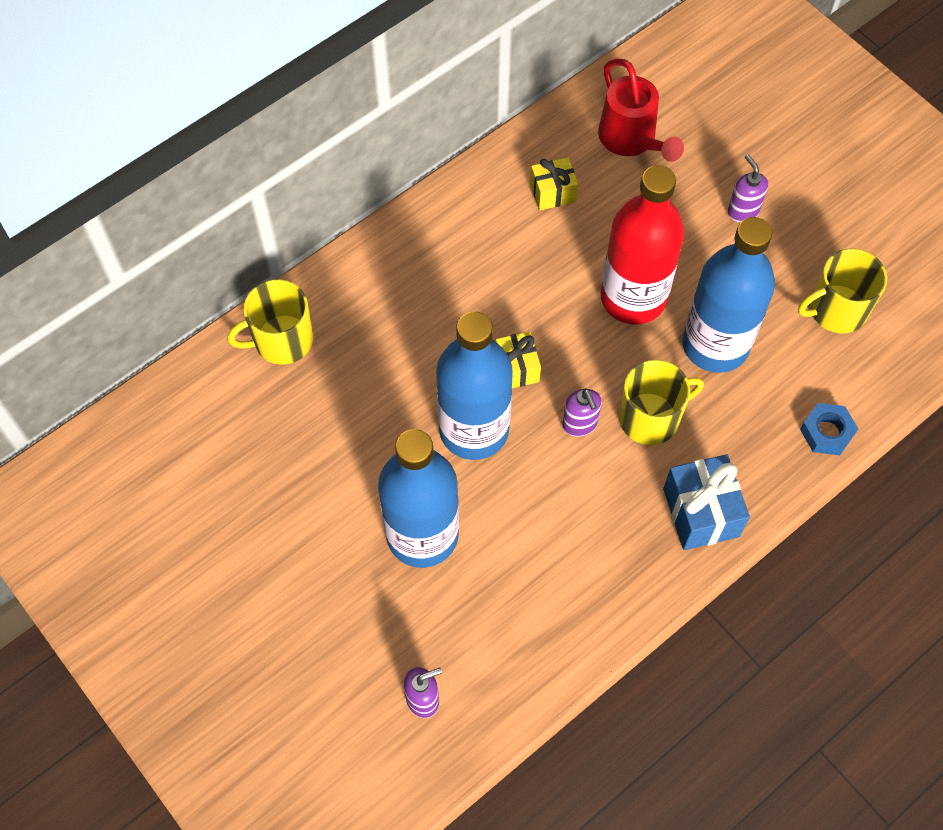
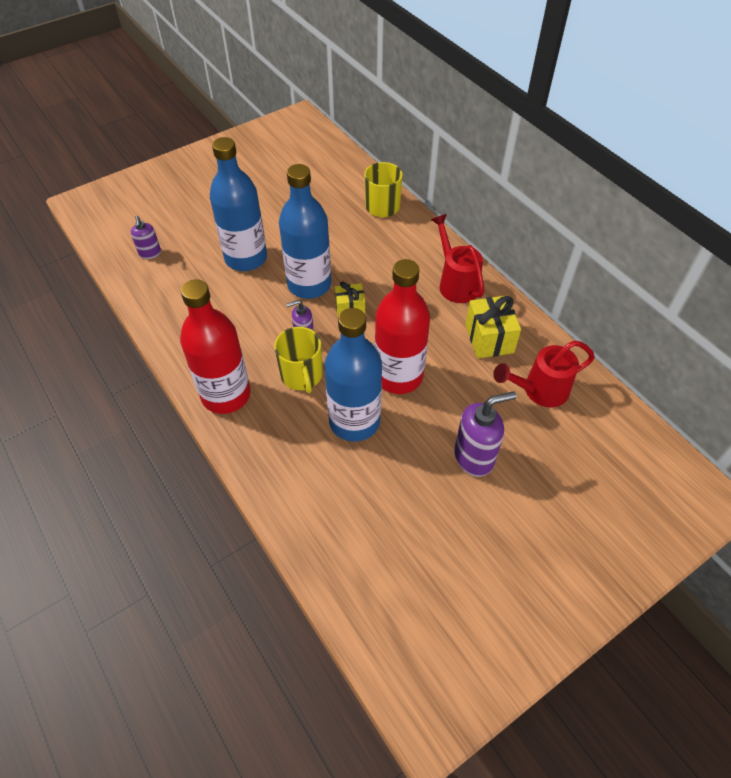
camera: 95 degrees right, 10 degrees down
yellow gift [530,157,578,210] -> yellow gift [465,295,521,359], size x1.59
blue gift [663,454,750,550] -> red bottle [180,279,251,414]
purple soap dispenser [728,154,768,222] -> purple soap dispenser [454,391,517,477], size x1.71
yellow mug [798,249,887,333] -> none
blue nut [800,403,858,455] -> none
none -> red watering can [431,214,484,303]

